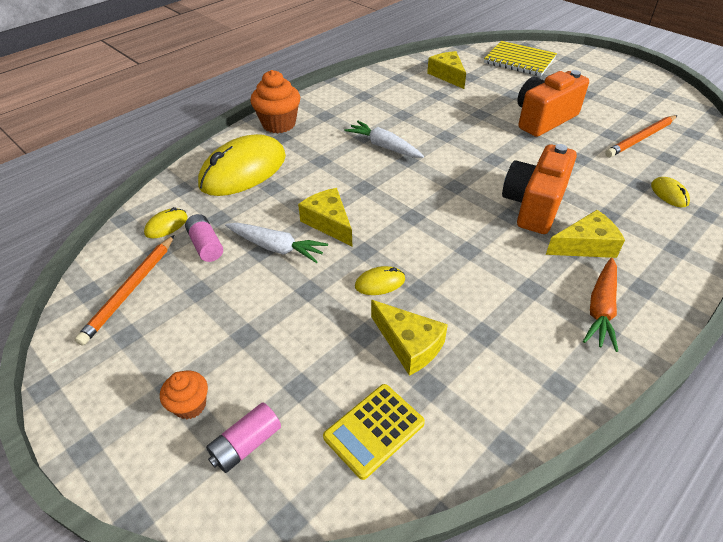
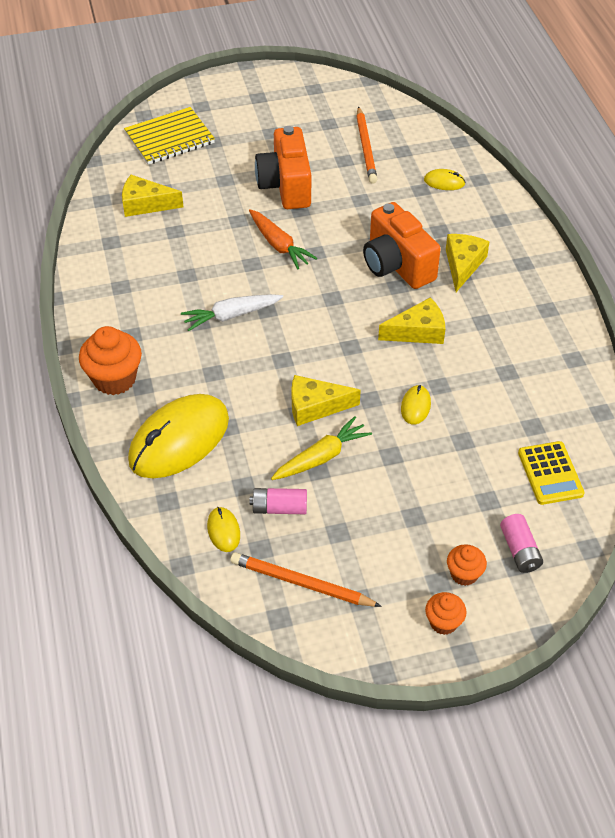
camera: 60 degrees left, 5 degrees up
orange pencil [75,235,174,345] -> orange pencil turned 150 degrees clockwise [230,552,382,607]
yellow mouse [198,134,286,196] -> yellow mouse turned 60 degrees clockwise [128,394,229,478]
white carrot [225,223,328,263] -> yellow carrot [271,416,372,480]
yellow cheese [371,300,448,376] -> yellow cheese moved to [378,297,445,344]
orange carrot [583,258,618,352] -> orange carrot moved to [249,209,317,269]
none -> orange cupcake [425,592,467,635]

